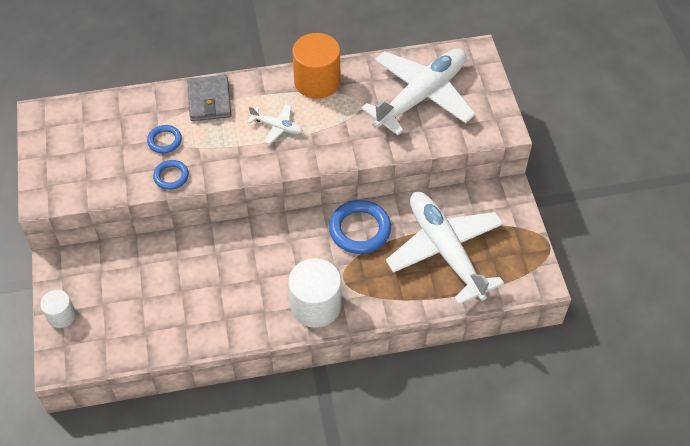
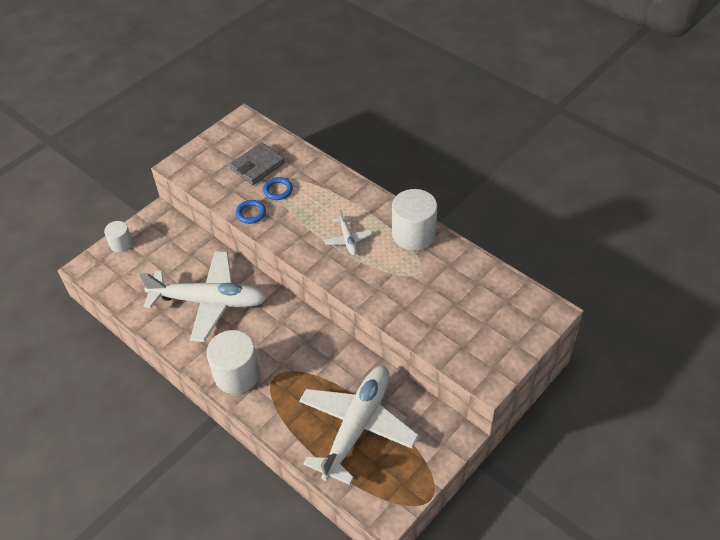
camera: 55 degrees right, 5 degrees down
grey wallet [187,75,231,121] -> grey wallet moved to [230,142,285,185]
orange cylinder [292,33,340,99] -> white cylinder [392,189,437,251]
blue ring [329,200,391,254] -> none
white plane [361,49,476,135] -> white plane moved to [139,251,267,342]

